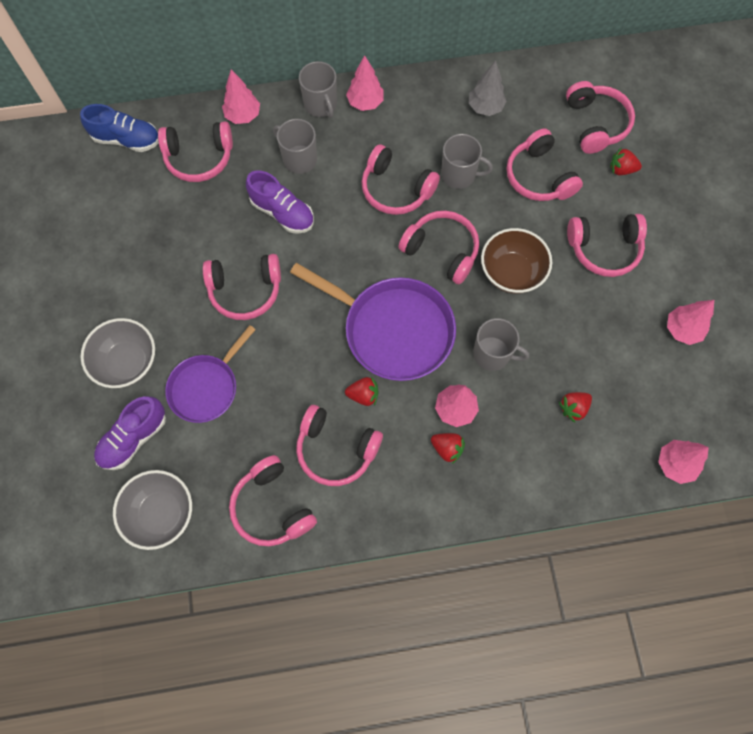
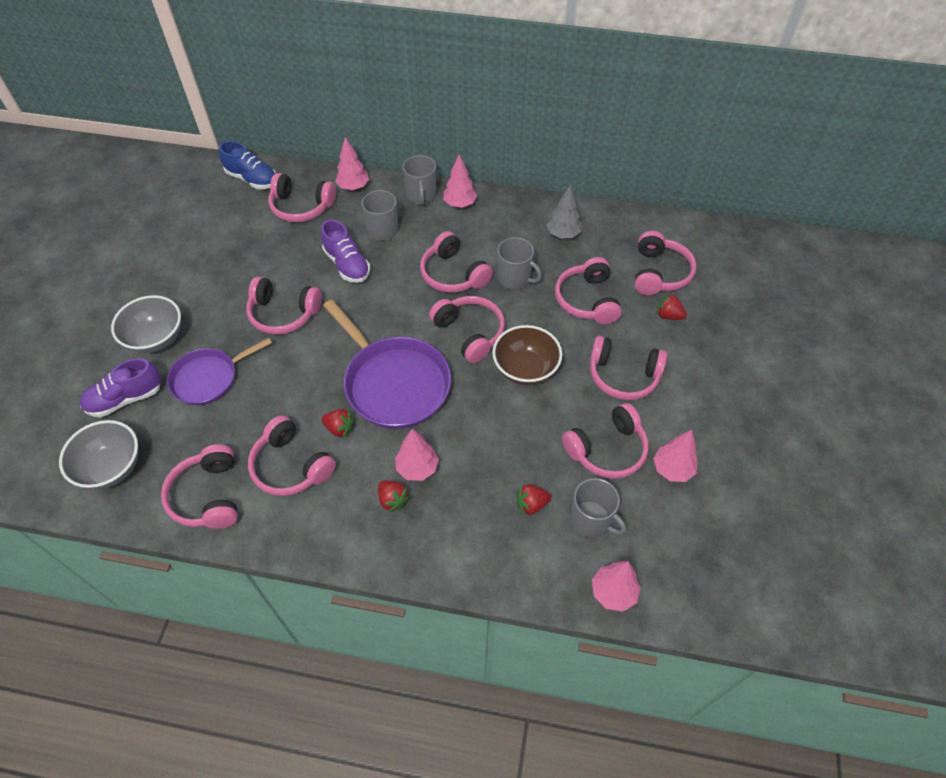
camera: 20 degrees right, 15 degrees down
grey mug [473,318,529,371] -> grey mug moved to [570,478,626,538]
none -> pink headphones [562,403,649,479]

